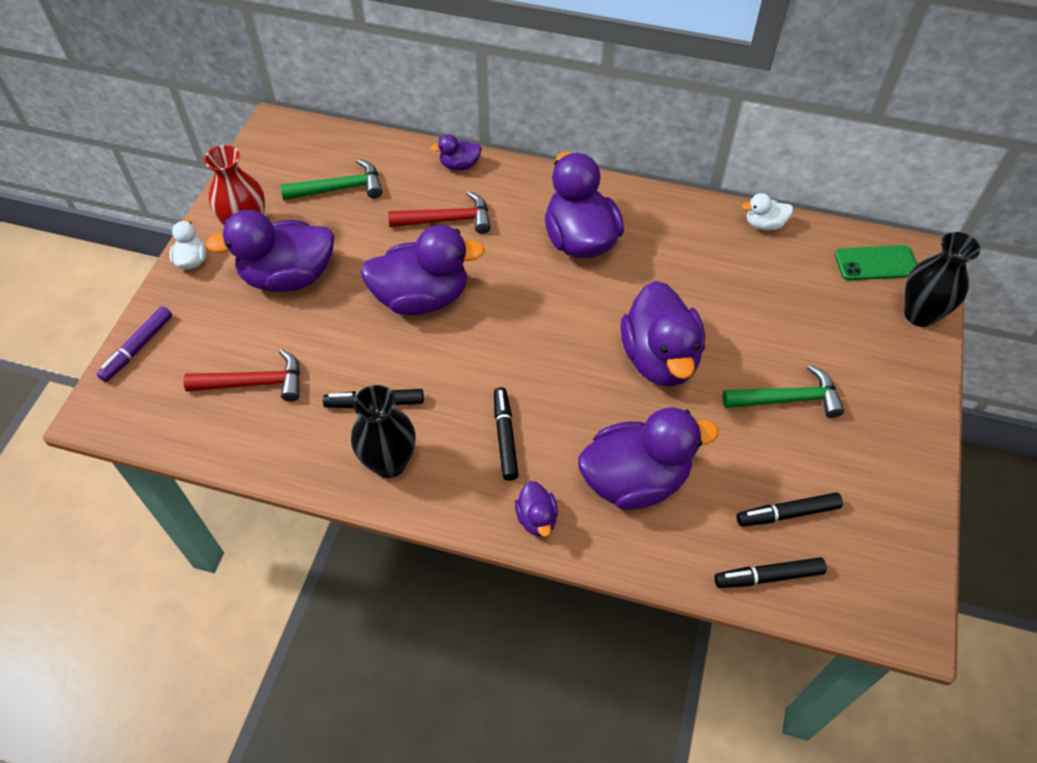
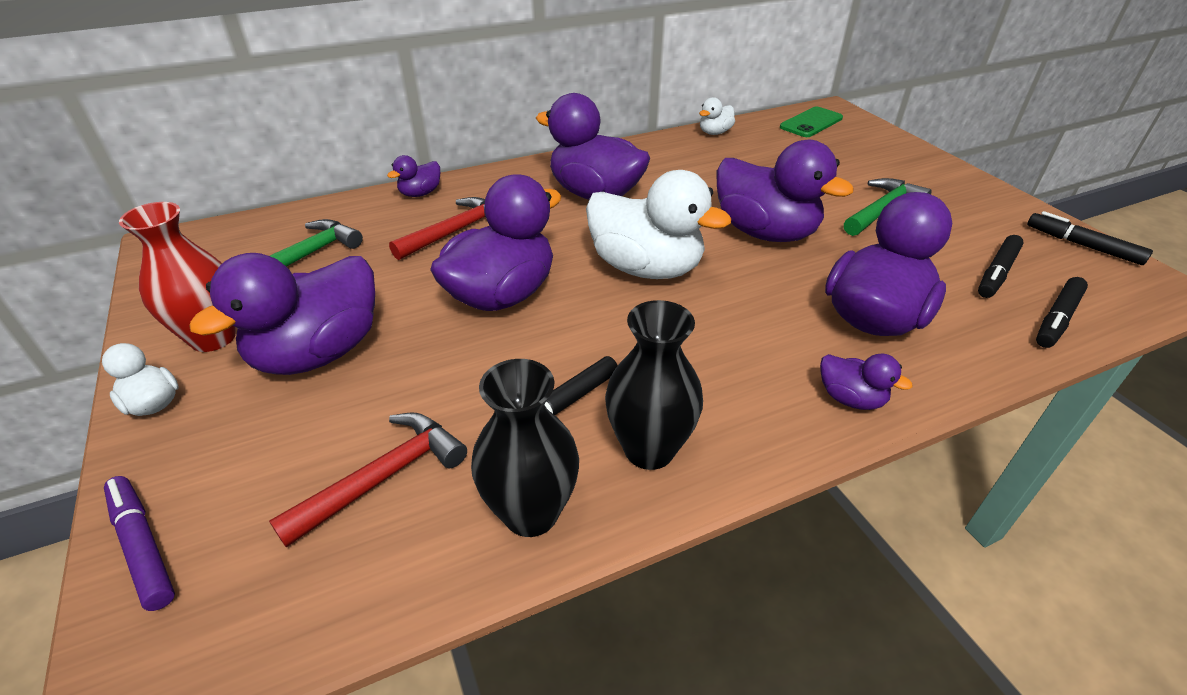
camera: 40 degrees left, 15 degrees down
purple marker [97,306,172,382] -> purple marker turned 150 degrees clockwise [104,476,175,611]
black marker [494,387,519,480] -> black marker moved to [1027,211,1153,265]
black vase [904,232,980,327] -> black vase moved to [471,359,579,537]
none -> white duck [586,170,731,279]

